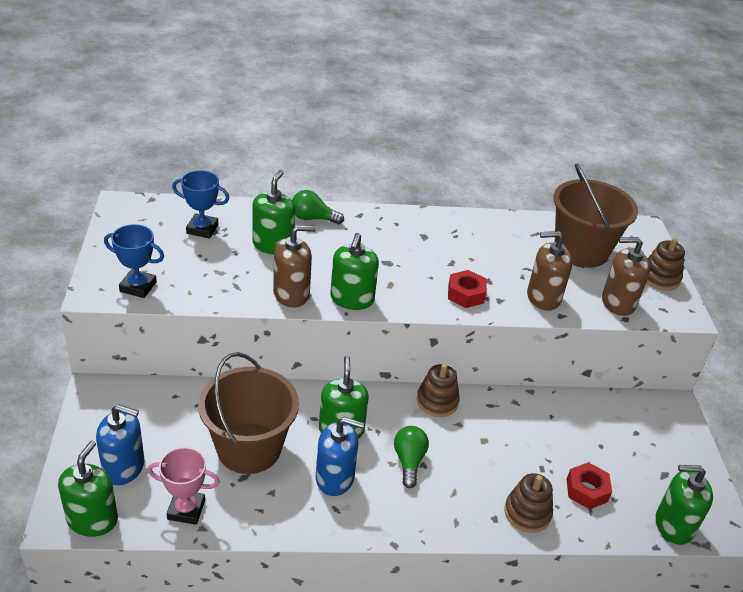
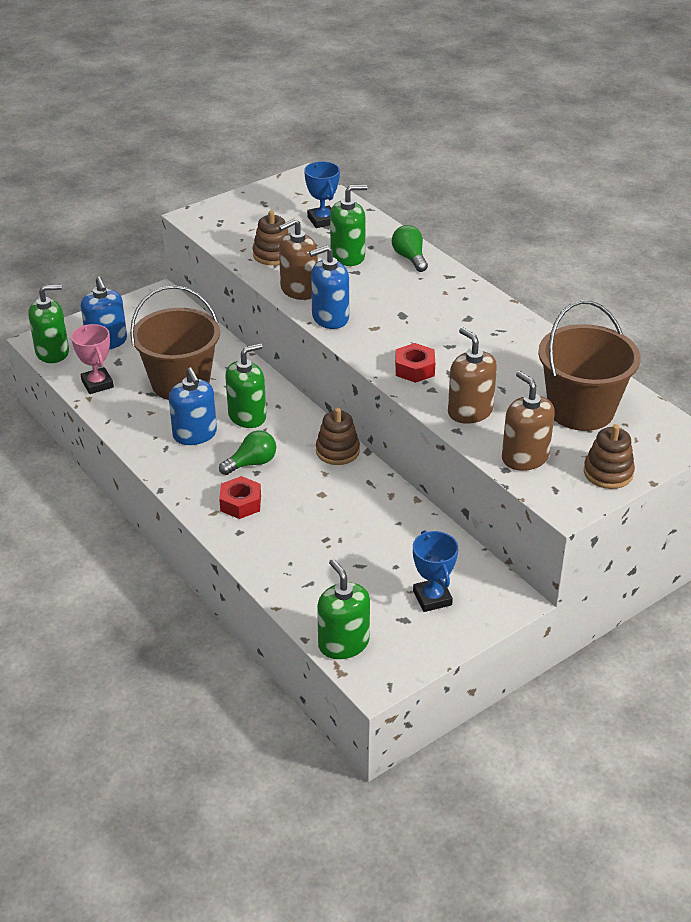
camera: 60 degrees right, 0 degrees up
blue trophy [104,224,164,298] -> blue trophy moved to [413,530,459,612]
brown soap dispenser [273,225,316,308] -> brown soap dispenser turned 105 degrees clockwise [279,218,318,300]
green soap dispenser [330,233,379,310] -> blue soap dispenser [309,245,349,329]
brown stacking toy [504,473,553,533] -> brown stacking toy moved to [252,211,288,265]
red nut [566,462,612,509] -> red nut moved to [219,476,261,519]

